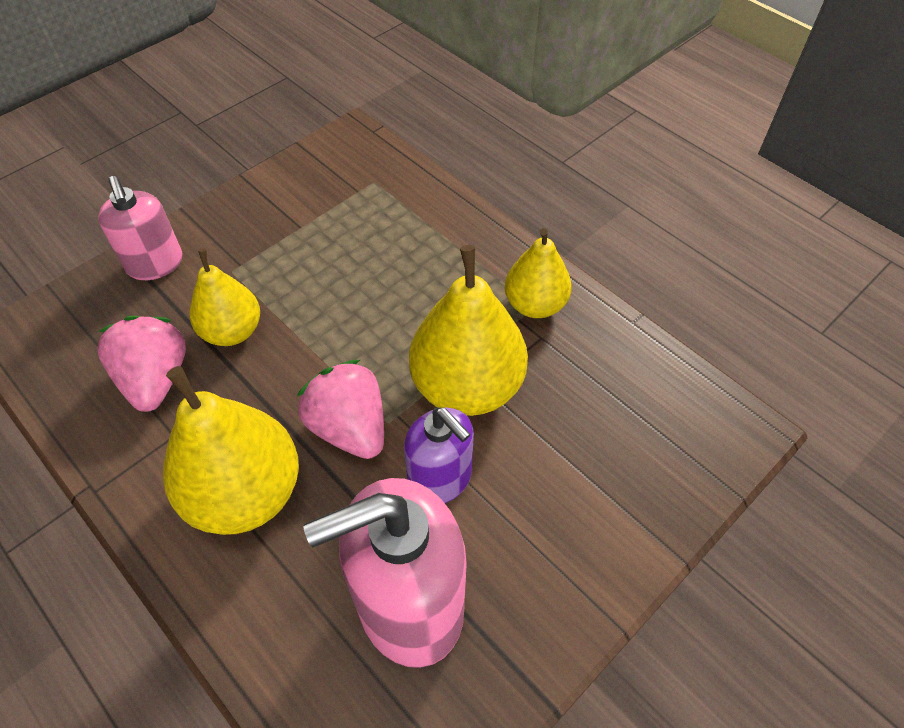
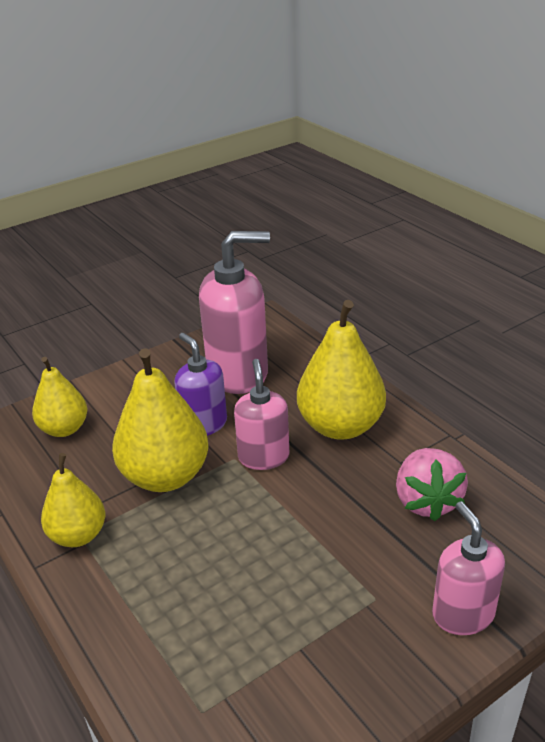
camera: 170 degrees left, 20 degrees down
yellow pear [190,249,260,346] -> yellow pear moved to [32,357,88,437]
pink strawberry [297,360,384,459] -> pink soap dispenser [234,359,289,470]

